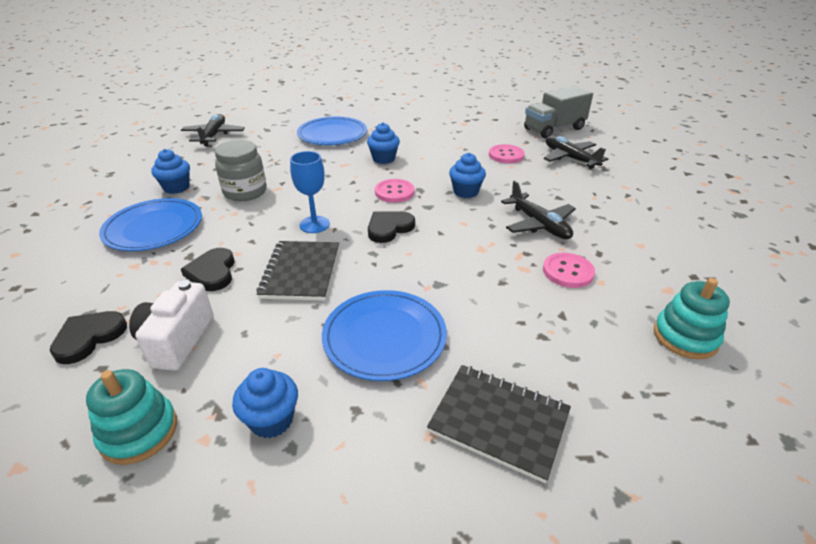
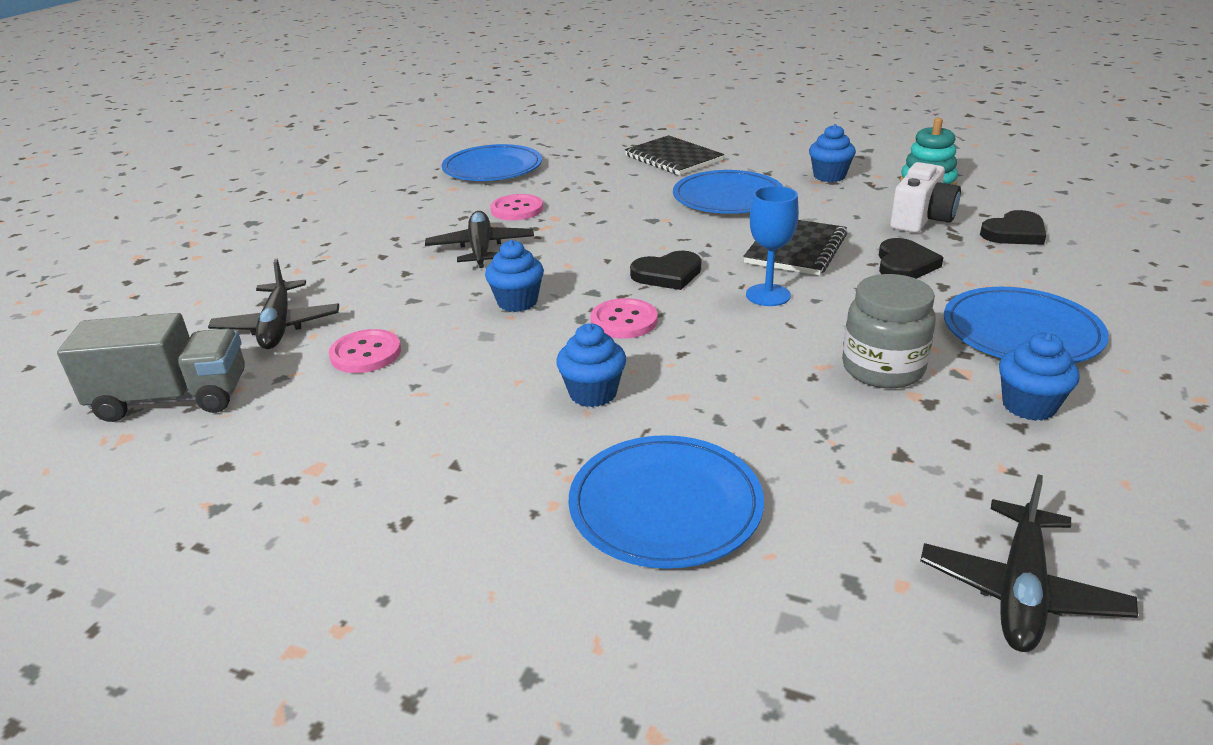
camera: 155 degrees left, 5 degrees down
turquoise stacking toy [654,278,730,359] -> blue plate [442,144,542,181]

